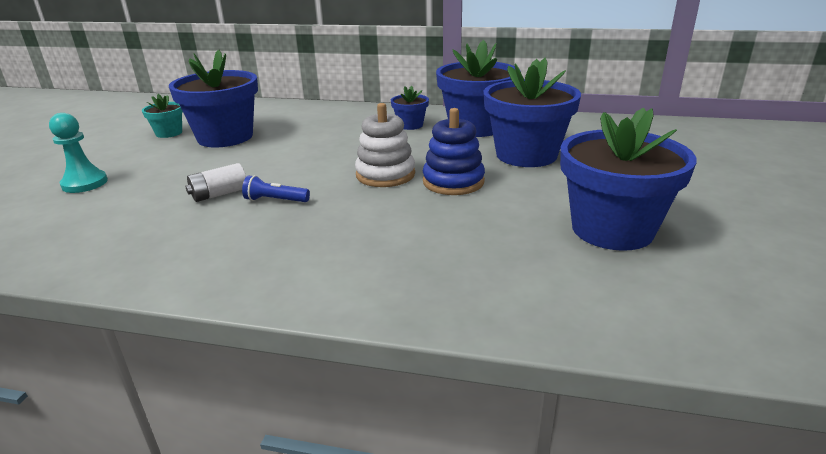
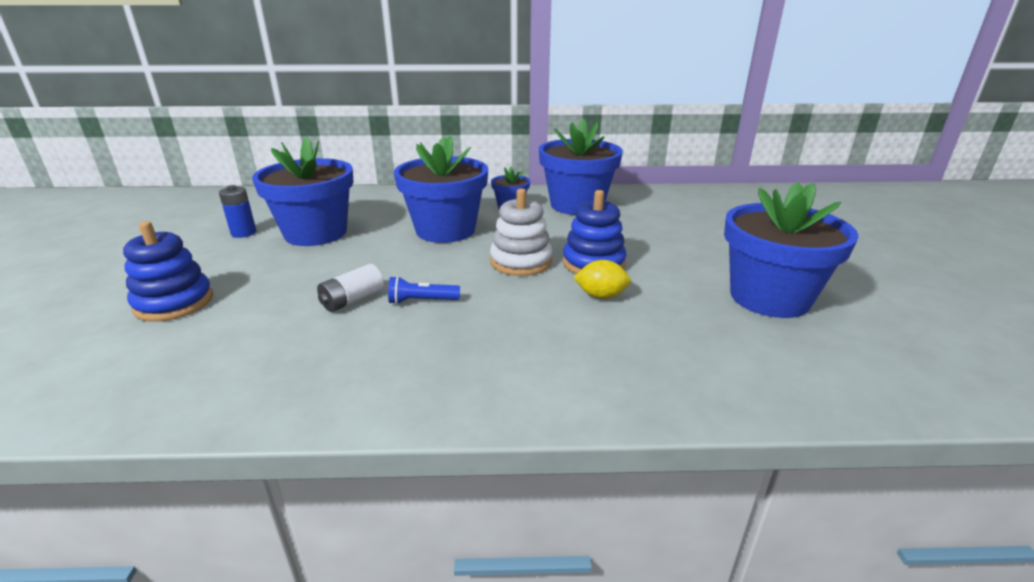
camera: 15 degrees left, 0 degrees up
turquoise pawn [49,113,108,193] -> blue stacking toy [123,221,213,322]
turquoise flower pot [142,94,183,138] -> blue battery [219,185,256,238]
blue flower pot [483,58,581,167] -> blue flower pot moved to [394,135,488,243]
none -> yellow lemon [573,260,631,299]

